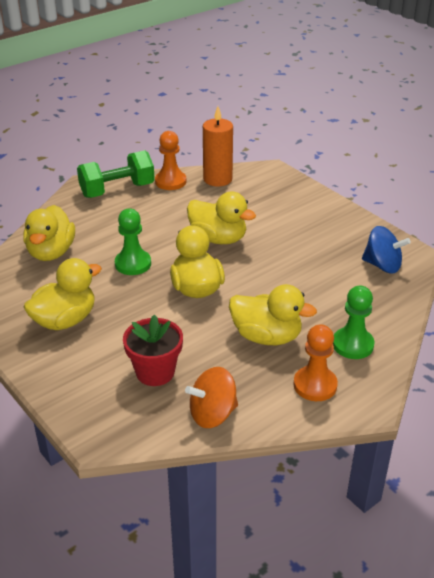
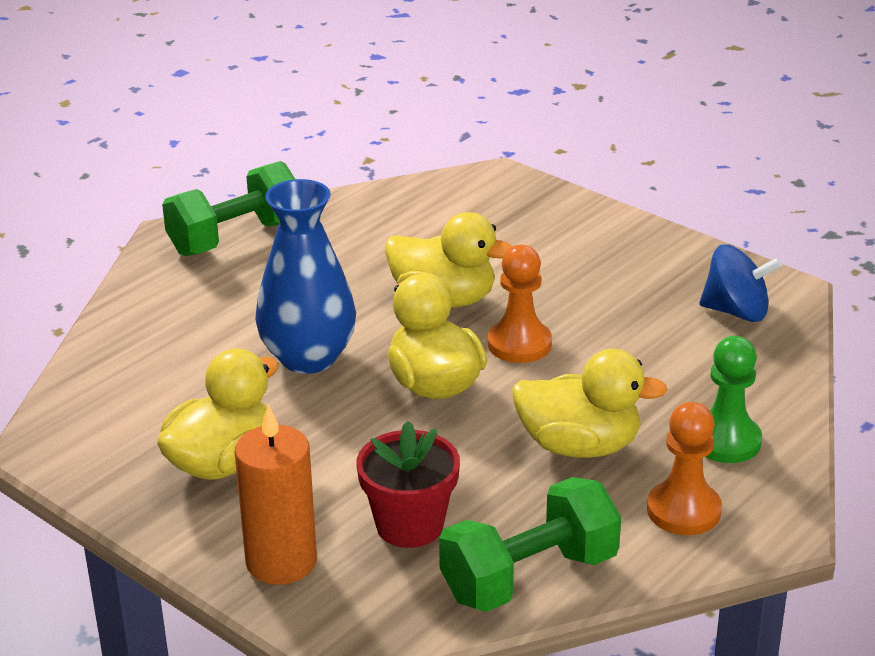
camera: 10 degrees left, 5 degrees down
yellow duck [23,205,75,261] -> none
green pawn [115,209,151,275] -> blue vase [255,179,356,374]
orange pawn [155,131,186,190] -> orange pawn moved to [488,245,552,363]
orange spinning top [185,367,238,428] -> green dumbbell [439,477,621,612]
orange candle [203,106,233,187] -> orange candle moved to [235,404,317,585]

